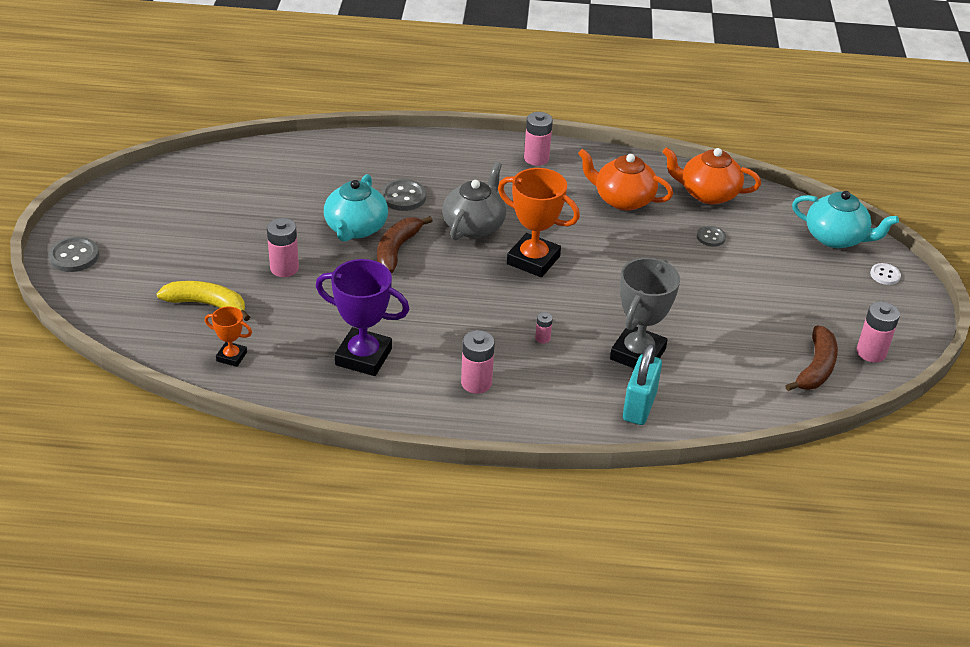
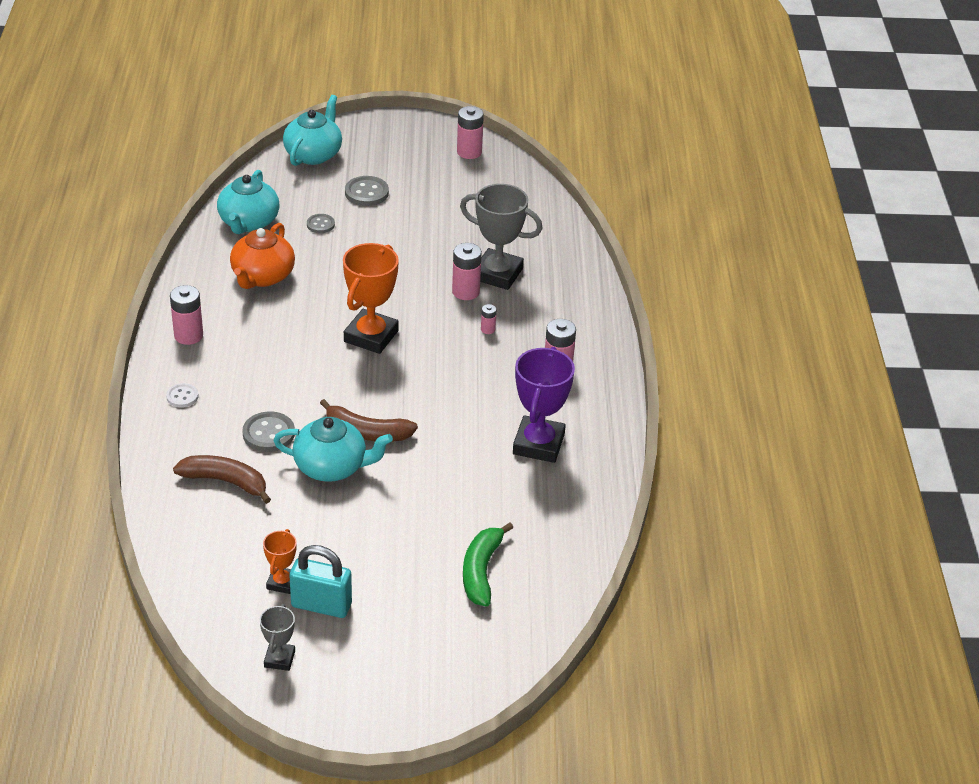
camera: 95 degrees left, 0 degrees up
grey button [48,237,99,272] -> grey button moved to [345,176,389,206]
yellow banana [157,281,250,321] -> green banana [463,523,513,607]
orange trophy [205,307,252,367] -> orange trophy moved to [263,529,297,594]
pink battery [267,218,299,277] -> pink battery moved to [452,243,482,300]
grey teapot [442,162,506,240] -> none
turquoise padlock [623,343,662,425] -> turquoise padlock moved to [289,545,352,618]
orange teapot [662,147,761,204] -> turquoise teapot [217,170,280,234]
brown banana [785,325,838,391] -> brown banana moved to [173,455,271,504]
white button [870,263,901,285] -> white button moved to [166,383,199,408]
none -> grey trophy [260,604,295,671]

